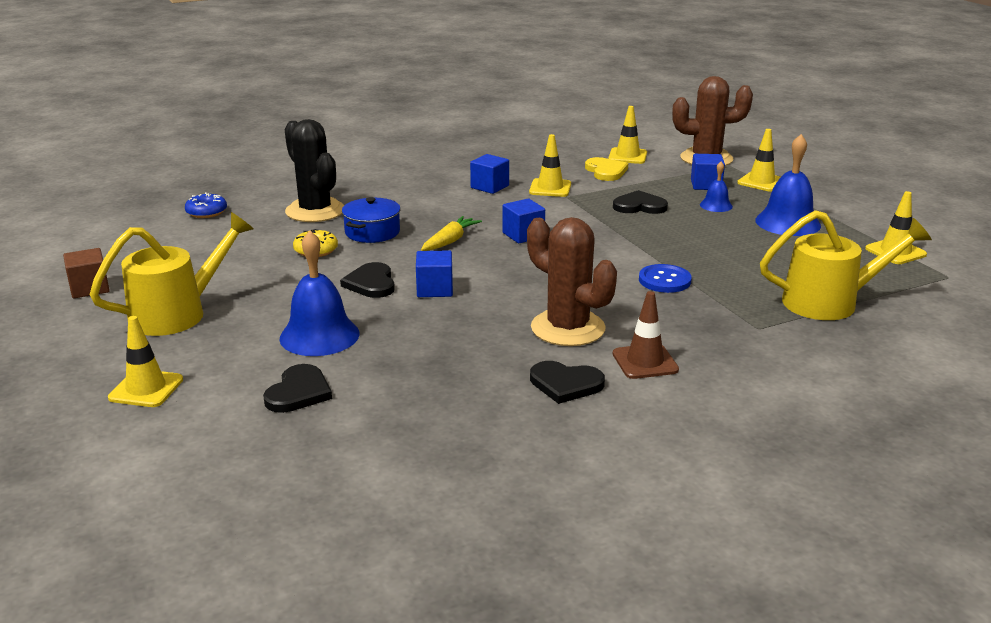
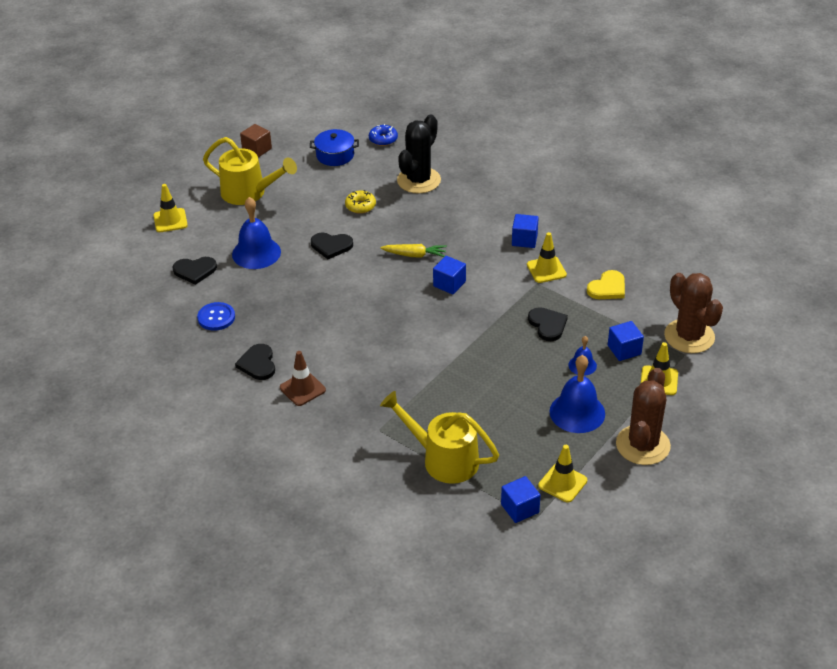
camera: 65 degrees right, 15 degrees up
black heart [340,262,395,298] -> black heart turned 135 degrees counterclockwise [311,233,353,259]
blue pot [342,197,401,243] -> blue pot moved to [310,129,359,166]
blue cube [416,250,453,297] -> blue cube moved to [501,476,541,523]
brown cactus [527,217,617,346] -> brown cactus moved to [616,368,671,465]
yellow traffic cone [608,106,647,164] -> none
blue button [639,264,692,293] -> blue button moved to [197,302,235,331]
yellow watering can [760,210,932,320] -> yellow watering can turned 150 degrees clockwise [380,391,499,484]

